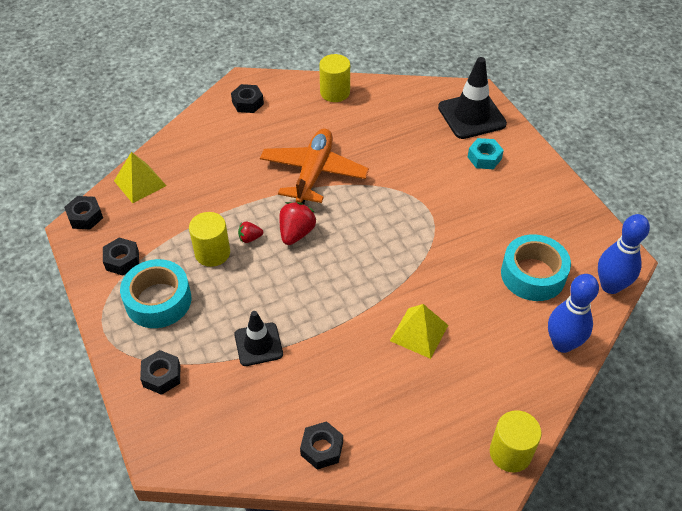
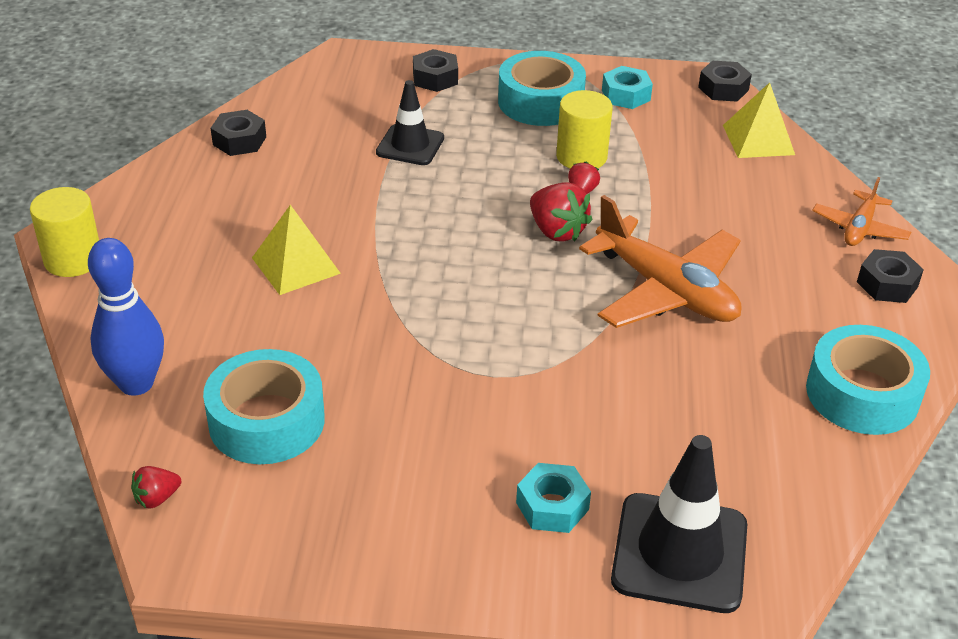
camera: 120 degrees right, 10 degrees down
black nut [103,237,139,275] -> turquoise nut [602,66,653,109]
yellow cylinder [319,54,350,102] -> turquoise tape [806,325,930,435]
blue bowling pin [598,214,650,294] -> red strawberry [131,466,181,508]
none -> orange plane [812,177,911,246]

